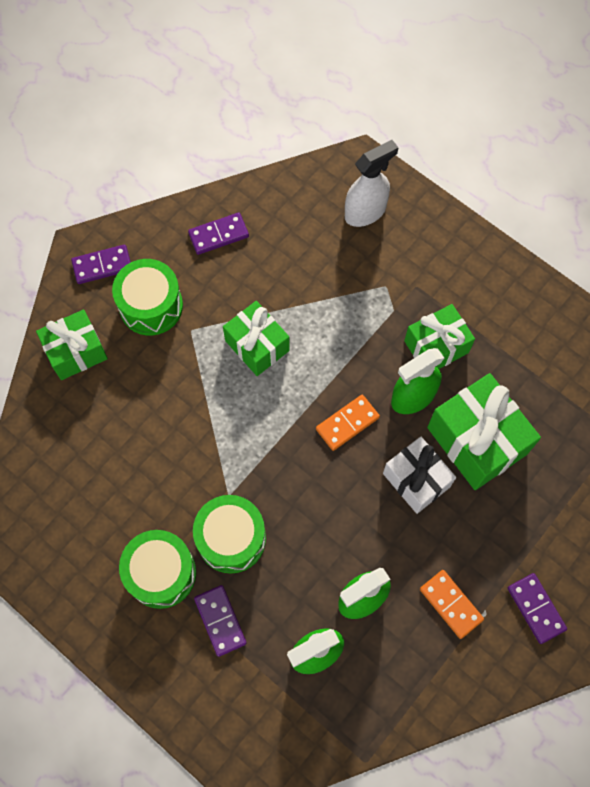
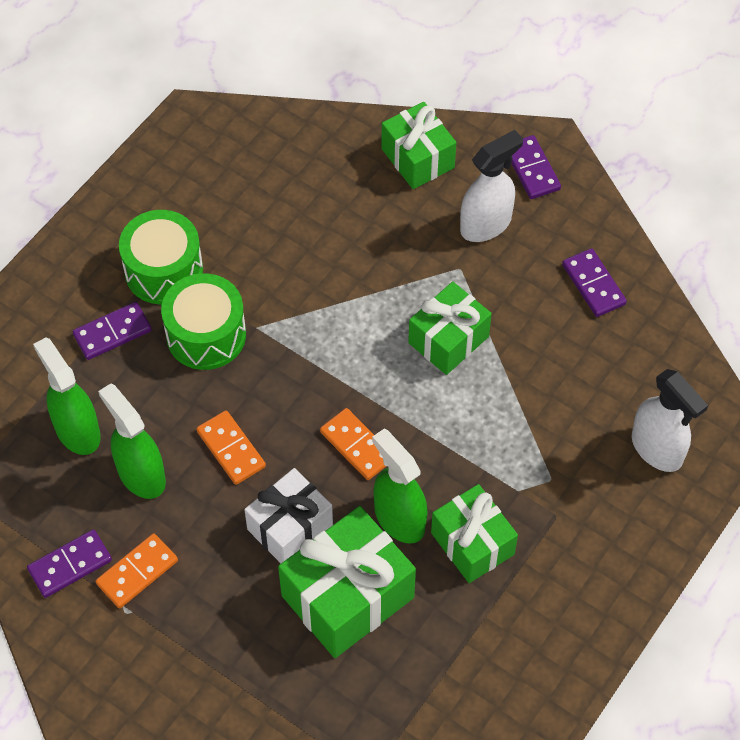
camera: 85 degrees right, 10 degrees down
green drum [112,259,183,336] -> white spray bottle [460,130,523,242]
purple domino [508,573,567,644] -> purple domino moved to [27,529,112,598]
none -> orange domino [196,411,266,485]

